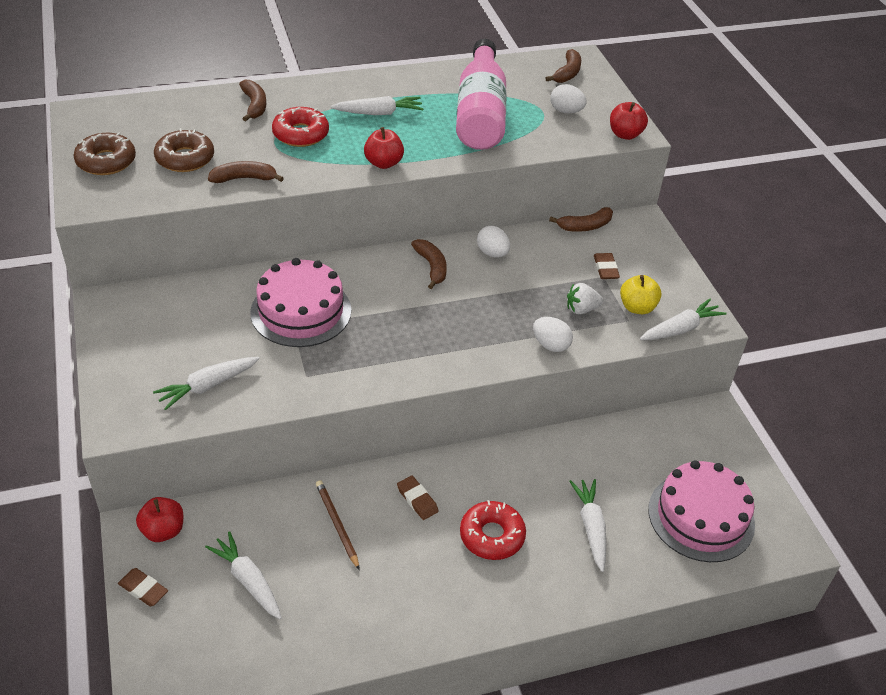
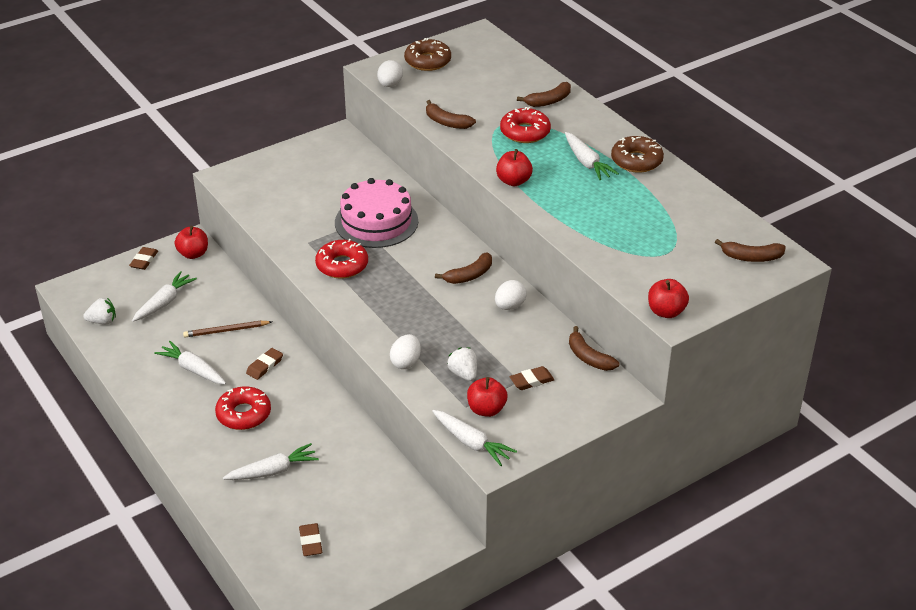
camera: 75 degrees right, 5 degrees down
white carrot [153,357,260,410] -> white carrot moved to [154,341,226,384]
brown donut [154,128,214,172] -> brown donut moved to [611,136,664,173]
brown banana [208,161,284,183] -> brown banana turned 150 degrees clockwise [426,100,476,129]
brown pencil [316,480,360,570] -> brown pencil turned 150 degrees counterclockwise [183,321,272,337]
pink bottle [456,39,507,150] -> none
white egg [550,84,587,113] -> white egg moved to [377,60,403,87]
yellow apple [620,275,662,314] -> red apple [467,377,507,417]
pink cake [648,460,755,562] -> brown eraser [299,523,322,556]
none -> white strawberry [83,298,116,324]
none -> red donut [315,239,368,279]

